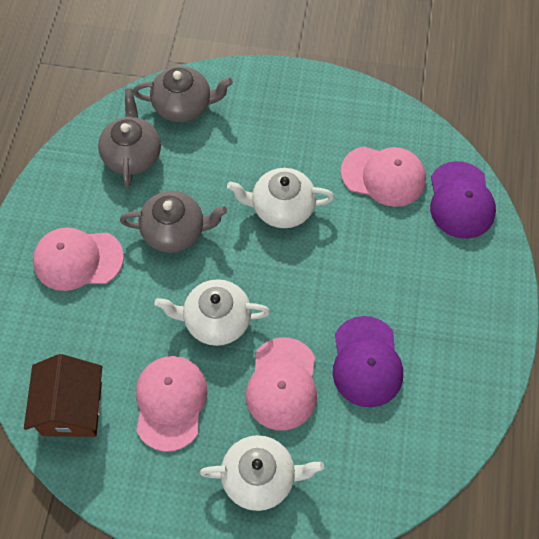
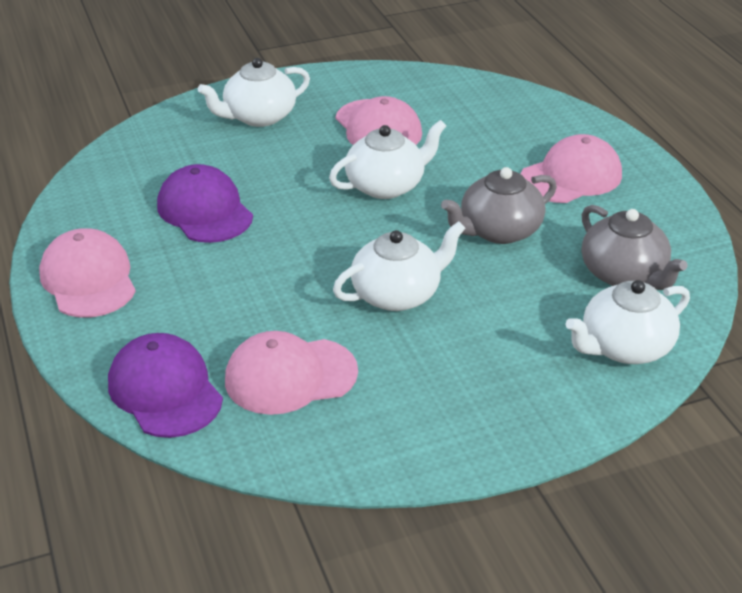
camera: 150 degrees right, 25 degrees down
brown house [24,354,102,437] -> none
grey teapot [133,66,233,122] -> white teapot [565,280,690,364]
pink cap [246,337,317,430] -> pink cap moved to [39,228,136,318]

